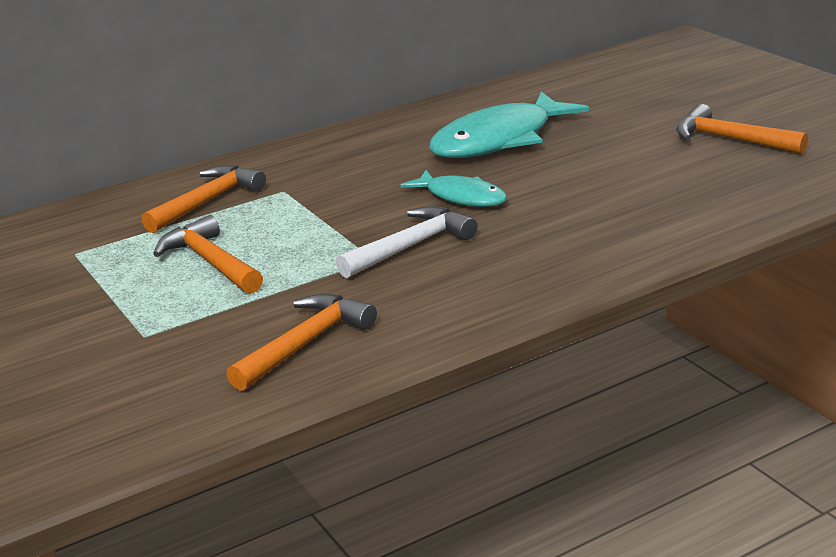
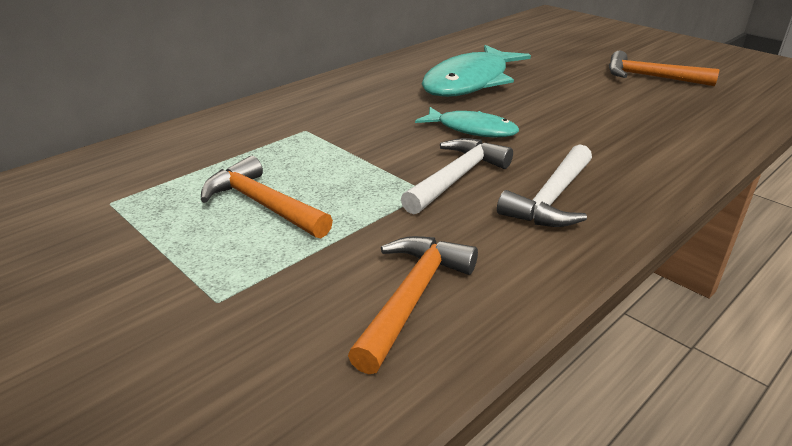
camera: 15 degrees left, 5 degrees up
orange hammer [141,165,266,233] -> none
none -> white hammer [497,144,592,227]

